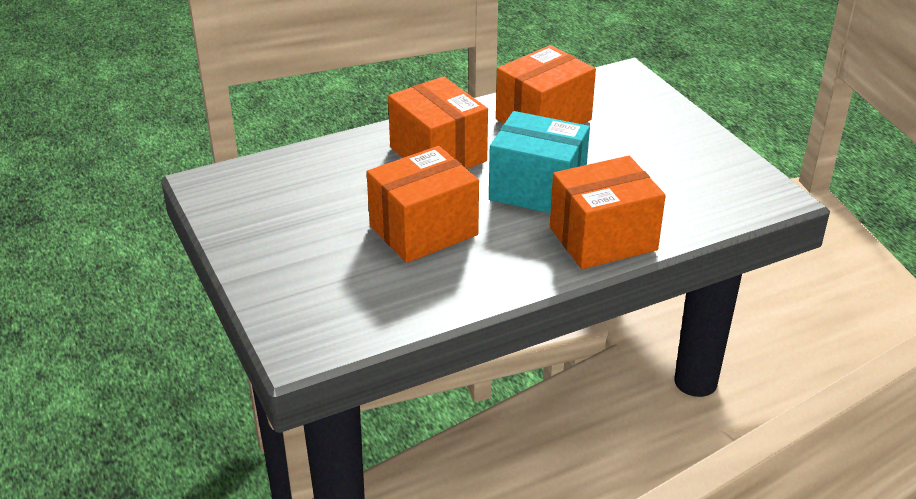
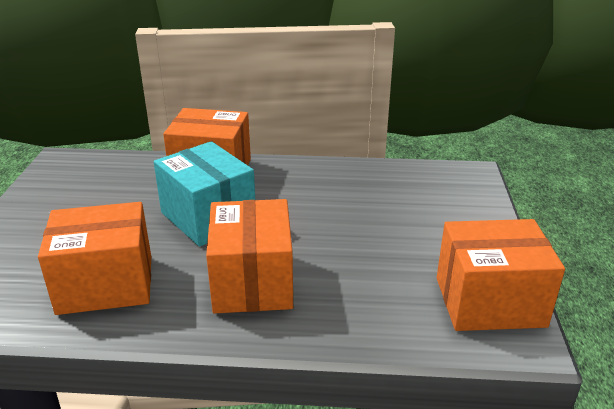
camera: 150 degrees left, 5 degrees down
orange box [367,146,479,263] -> orange box moved to [437,219,565,331]

